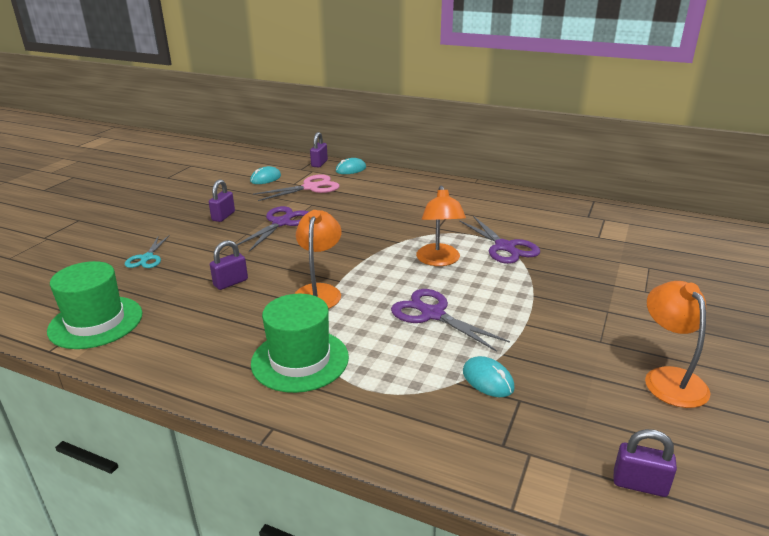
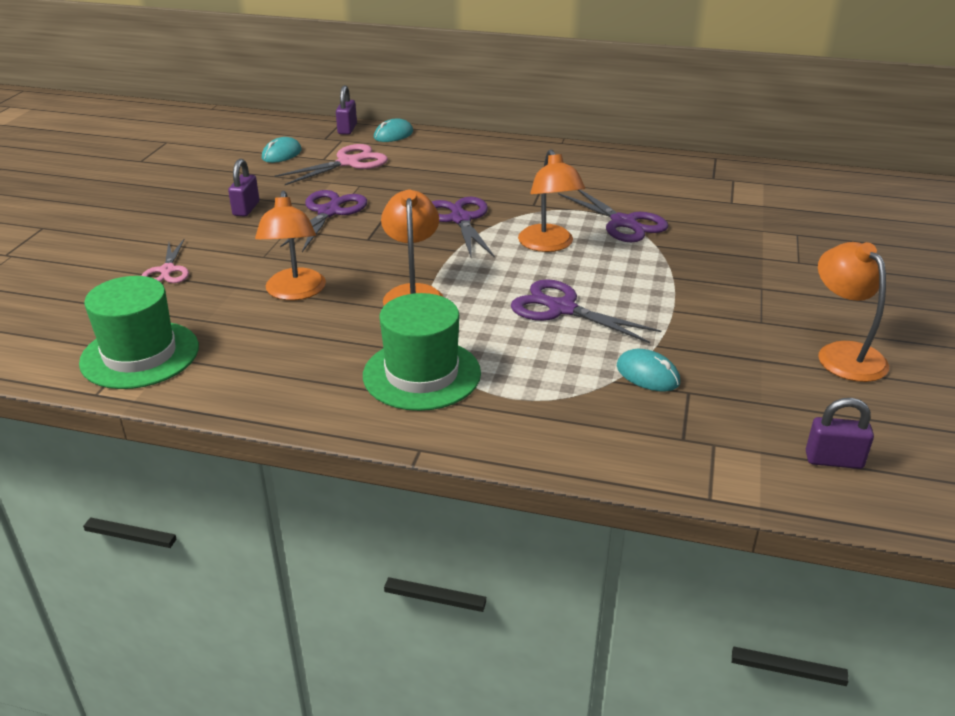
camera: 10 degrees left, 5 degrees up
turquoise scissors [125,236,169,268] -> pink scissors [141,239,189,283]
purple padlock [210,240,248,290] -> orange lamp [255,191,326,300]
none -> purple scissors [432,197,495,258]

